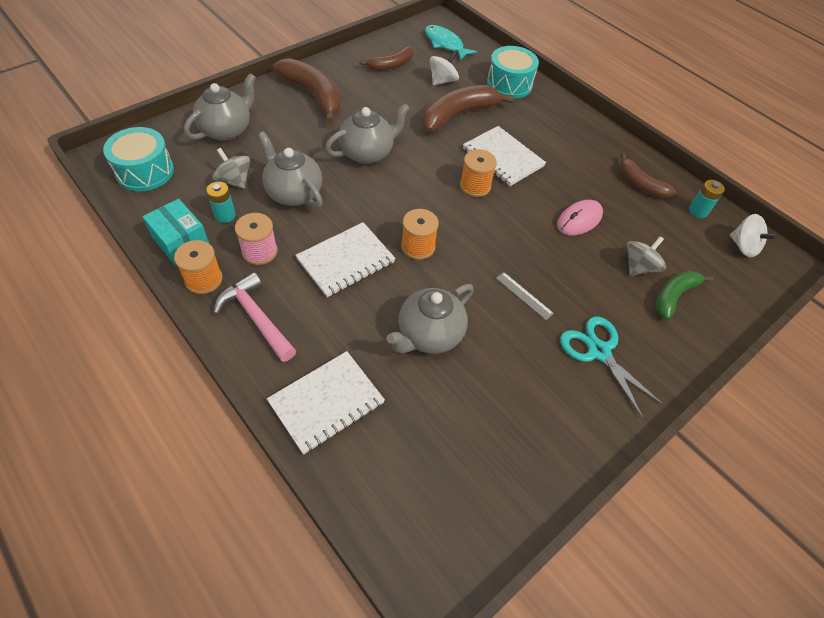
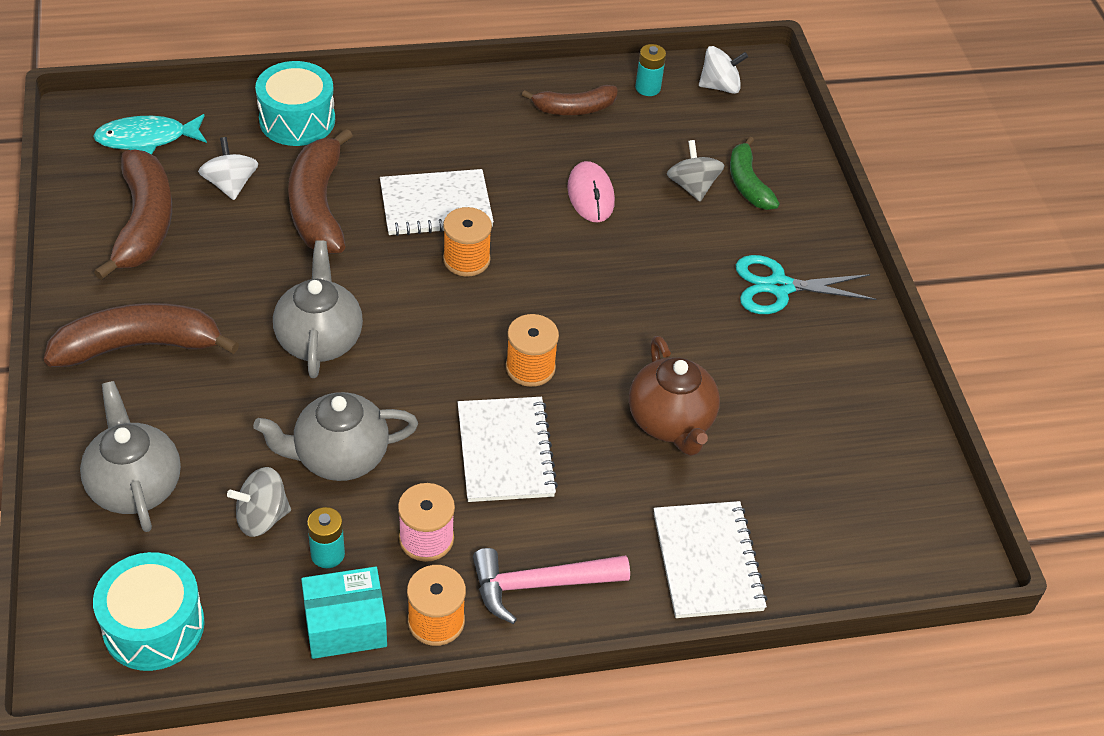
camera: 60 degrees left, 5 degrees down
brown banana [359,46,414,71] -> brown banana [94,150,172,280], size x1.63
grey teapot [386,284,474,354] -> brown teapot [629,336,720,456]
grey ruler [496,272,554,320] -> none

